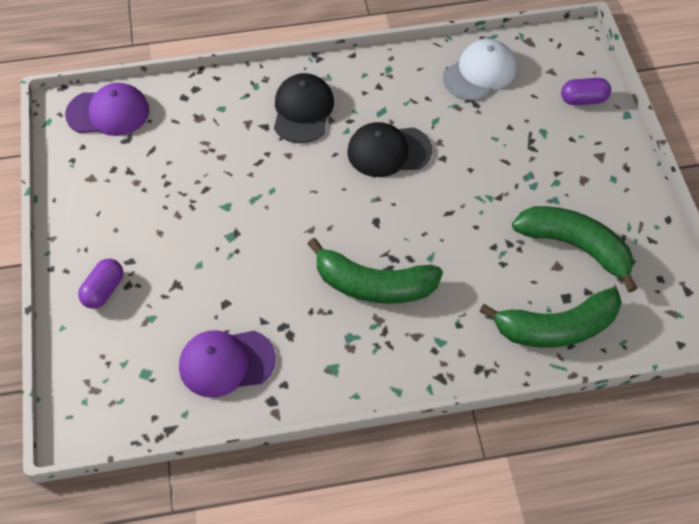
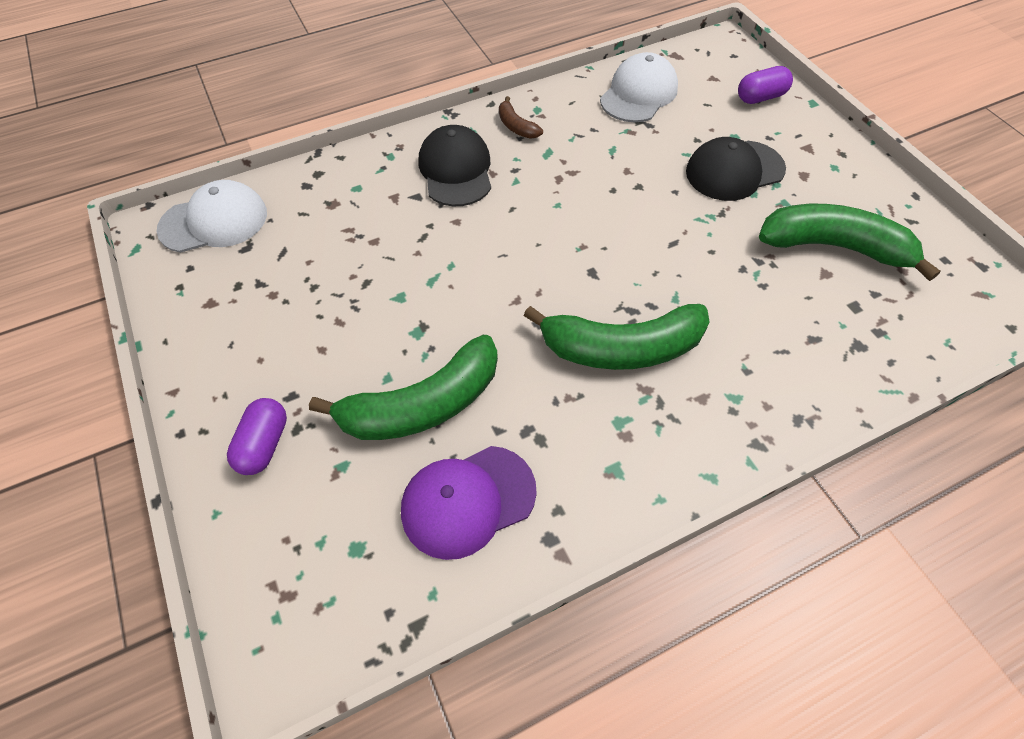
camera: 15 degrees left, 0 degrees up
purple cap [65,83,149,136] -> white cap [157,180,267,253]
black cap [347,122,432,177] -> black cap moved to [686,137,786,201]
green banana [479,287,622,348] -> green banana moved to [309,335,498,440]
none -> brown banana [499,96,543,139]

